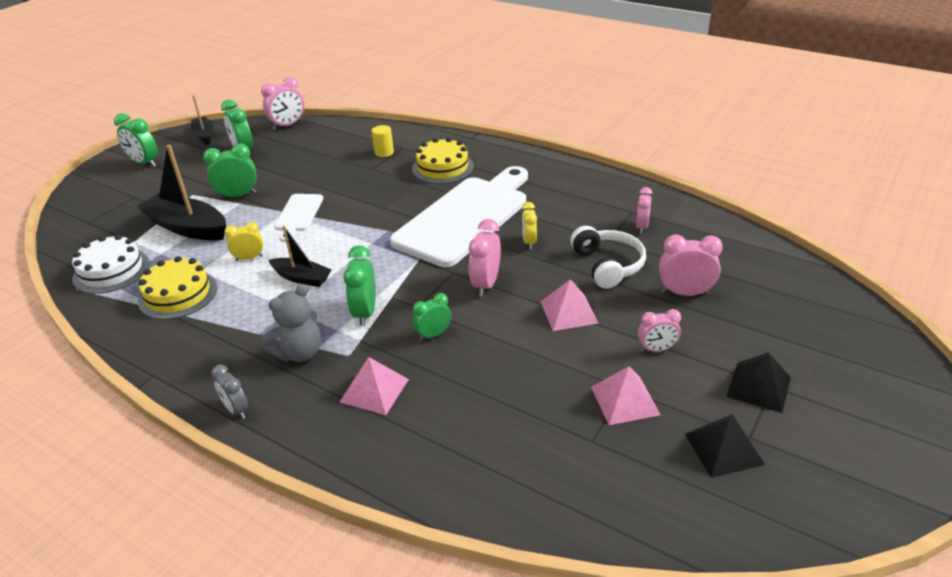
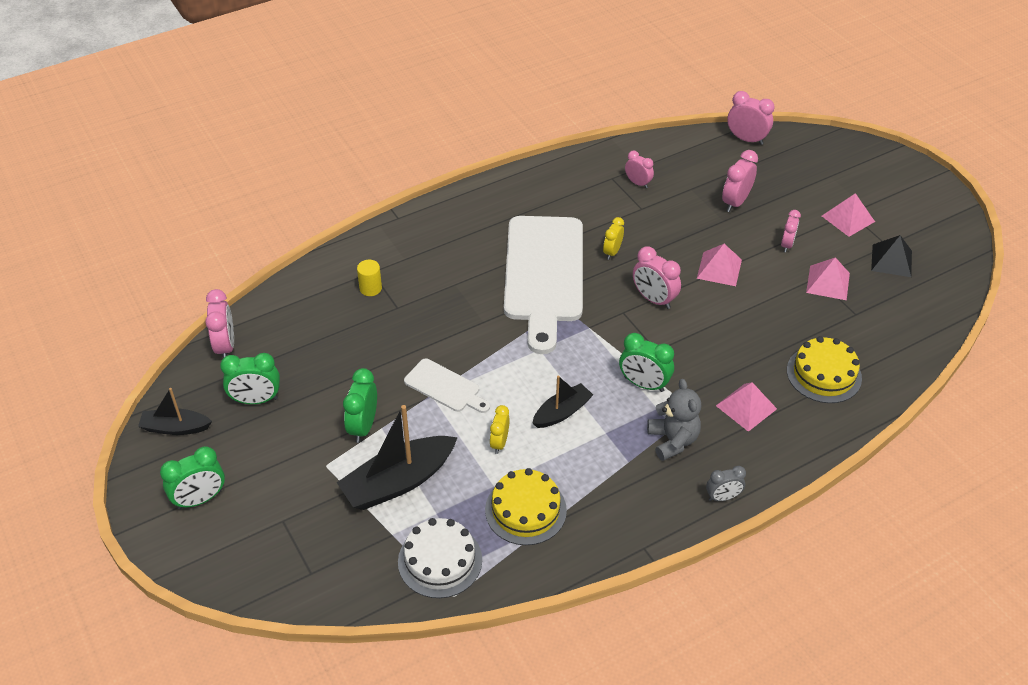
camera: 65 degrees left, 10 degrees up
white cutting board [390,166,528,267] -> white cutting board turned 150 degrees counterclockwise [504,216,583,354]
yellow cake [412,138,474,184] -> yellow cake moved to [787,336,862,403]
green clock [412,293,451,341] -> none
yellow clock [522,202,537,249] -> yellow clock turned 90 degrees clockwise [603,217,624,260]
white headphones [570,226,646,289] -> none
black pyramid [726,352,791,413] -> pink pyramid [822,193,875,237]
none -> pink clock [727,91,775,145]

